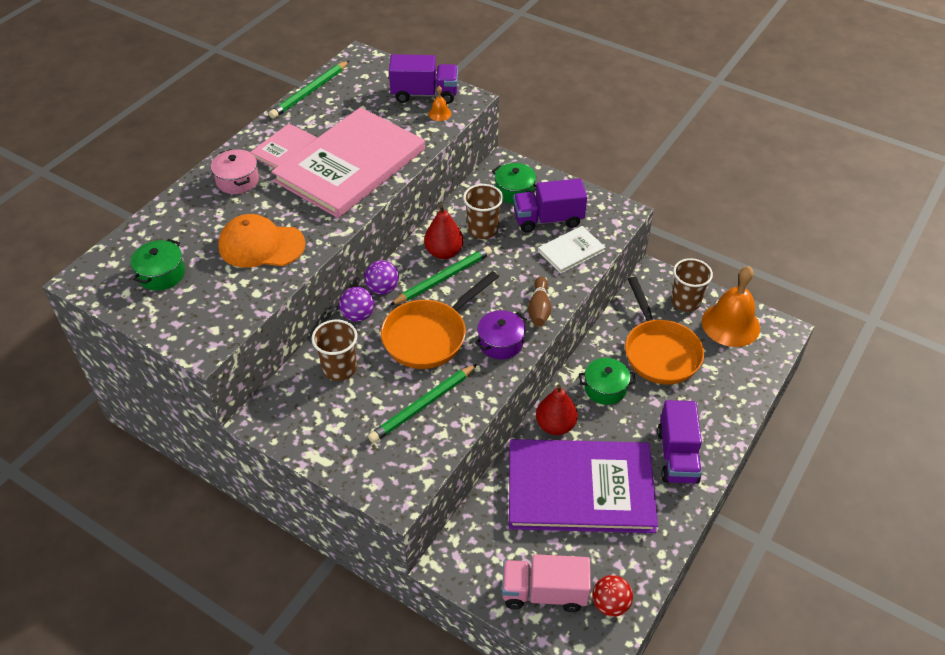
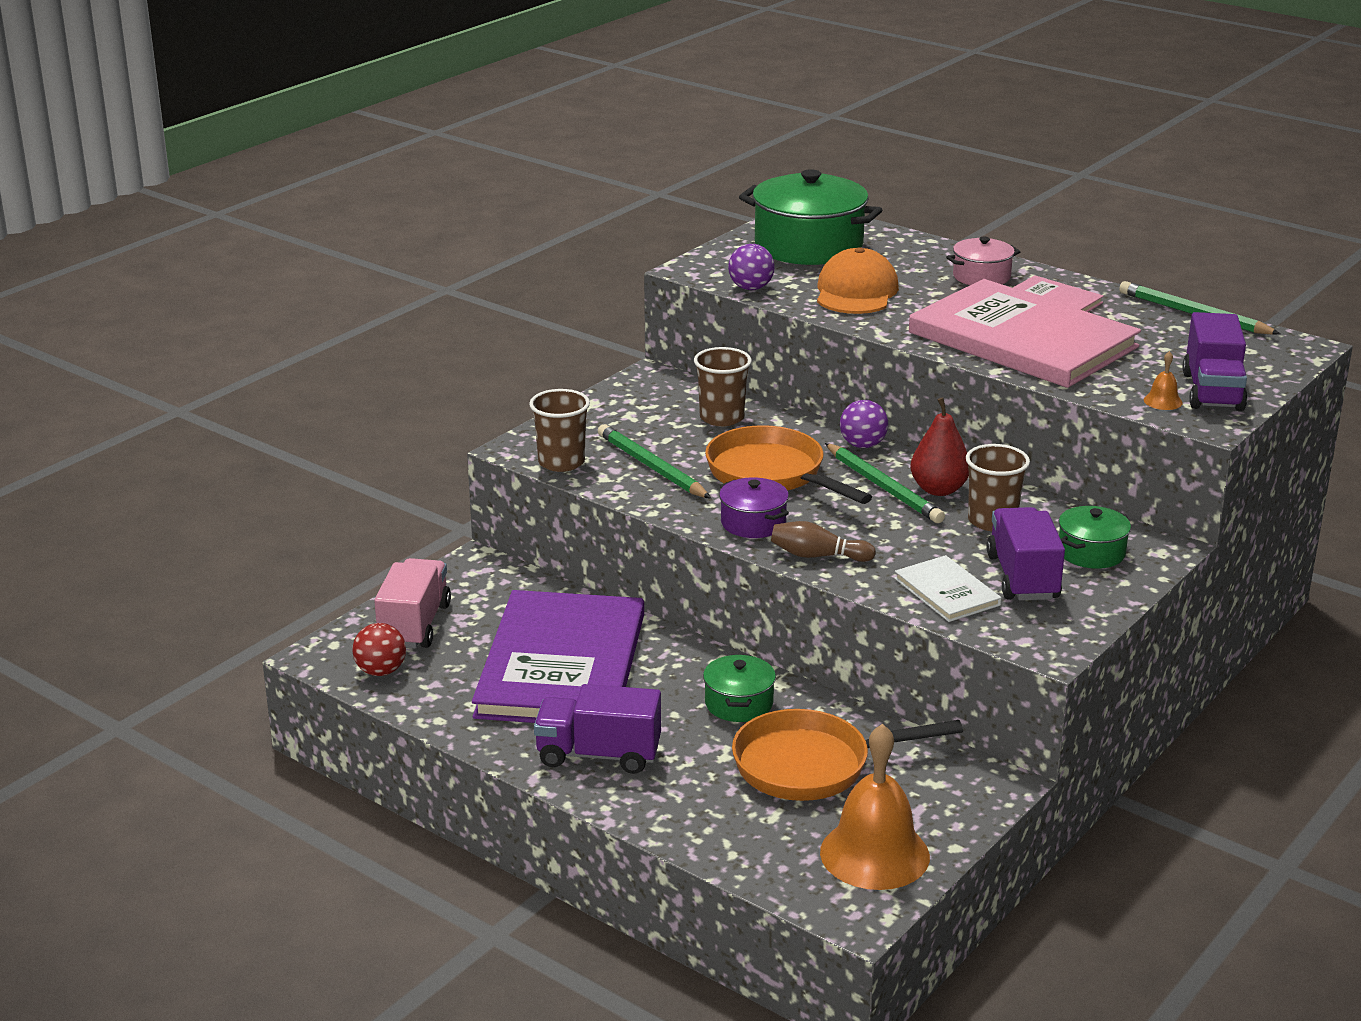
camera: 95 degrees right, 20 degrees down
green pot [131,239,185,291] -> green pot [739,169,882,265], size x1.95
purple ball [339,287,374,322] -> purple ball moved to [728,244,775,290]
red pear [536,384,578,435] -> none
brown cup [671,258,713,312] -> brown cup moved to [529,389,590,472]

